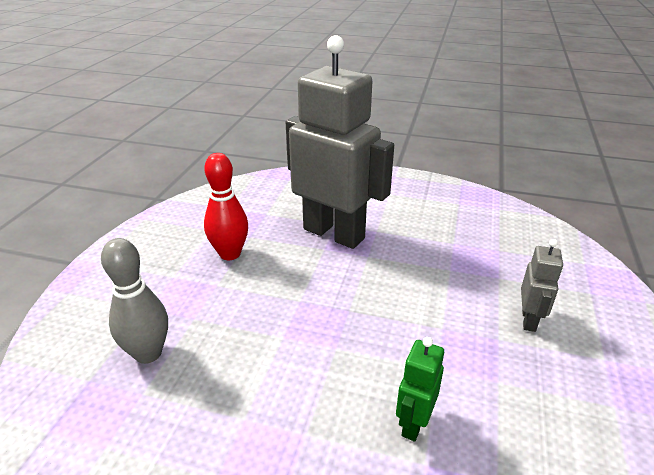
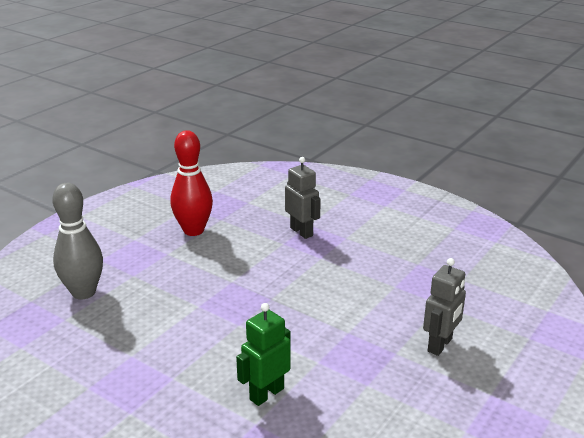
camera: 20 degrees right, 5 degrees down
grey robot [286,35,394,249] -> grey robot [285,157,321,239], size x0.42

